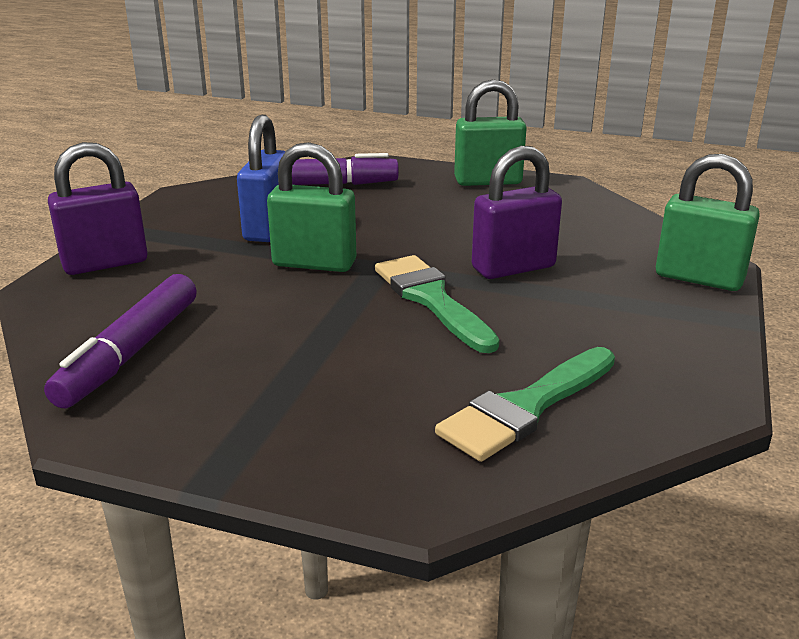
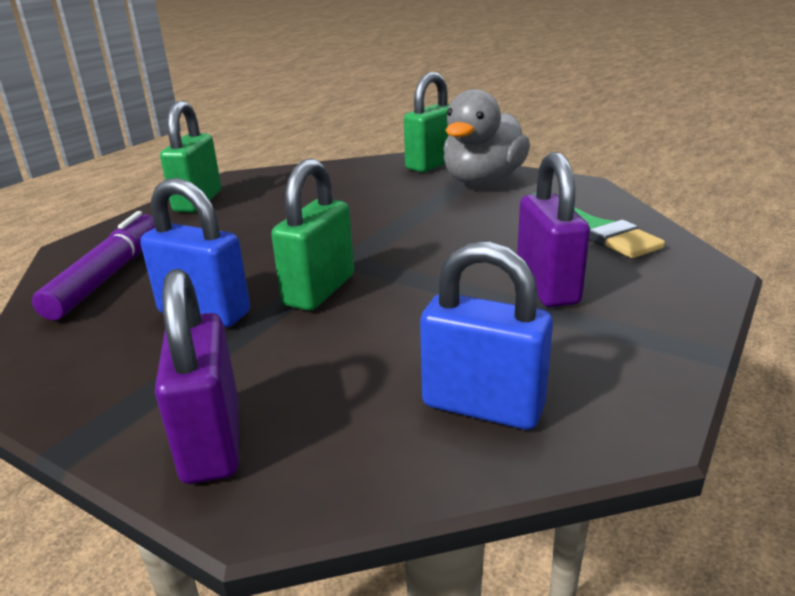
camera: 75 degrees left, 0 degrees up
purple marker [44,274,197,408] -> blue padlock [420,241,553,430]
green brush [375,255,500,353] -> none
purple padlock [472,146,562,279] -> purple padlock moved to [517,152,590,307]
none -> grey duck [443,89,530,185]

